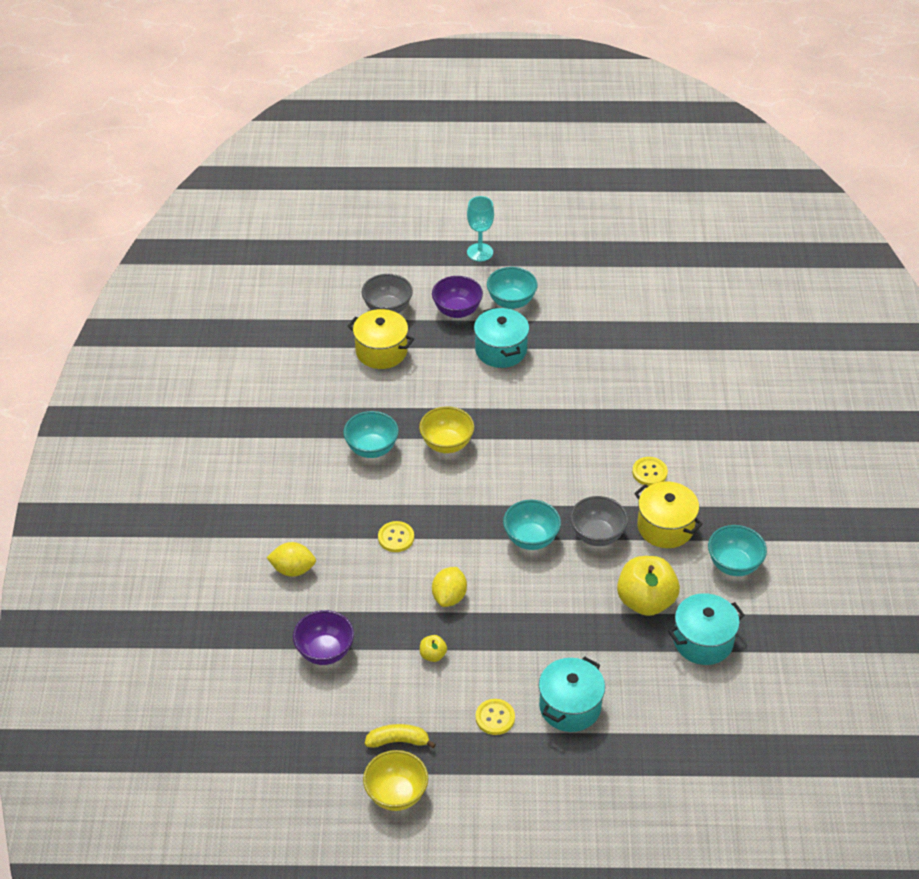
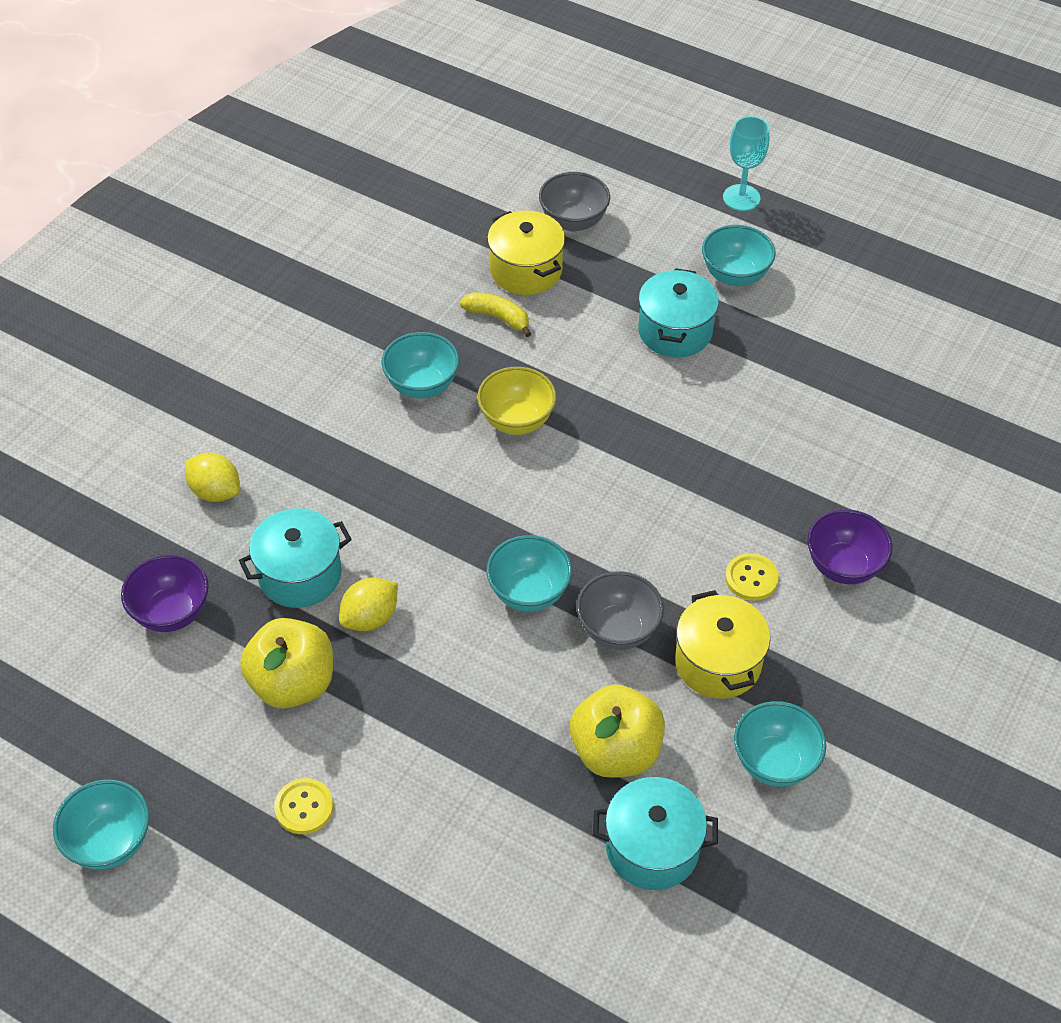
camera: 30 degrees right, 5 degrees up
yellow bowl [363,750,428,811] -> turquoise bowl [53,779,149,870]
yellow banana [365,724,436,748] -> yellow banana moved to [460,292,531,337]
yellow button [378,521,414,552] -> none
yellow apple [420,635,447,662] -> yellow apple [240,618,333,709], size x2.27
purple bowl [432,276,483,318] -> purple bowl moved to [807,509,893,584]
turquoise pot [539,657,605,732] -> turquoise pot moved to [239,508,352,608]

